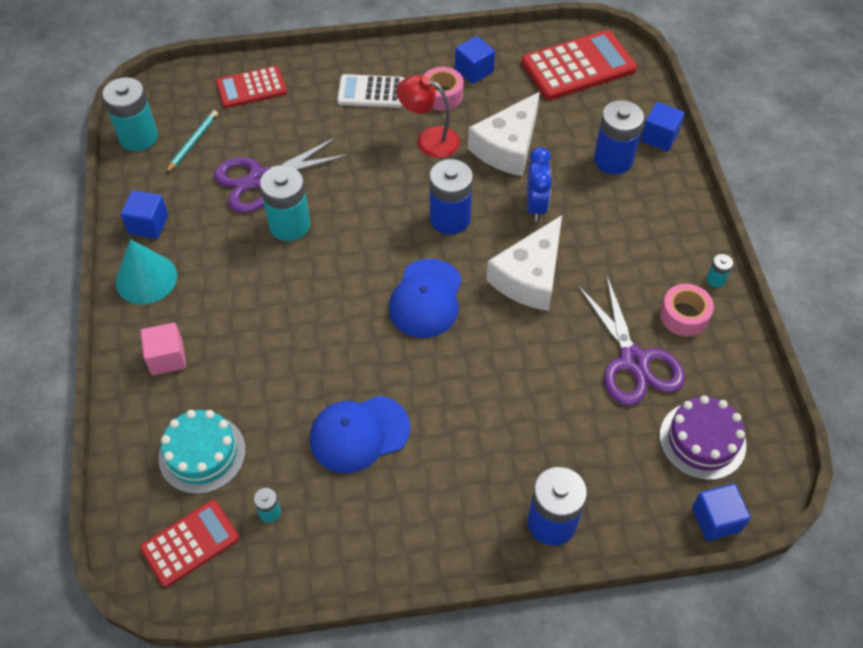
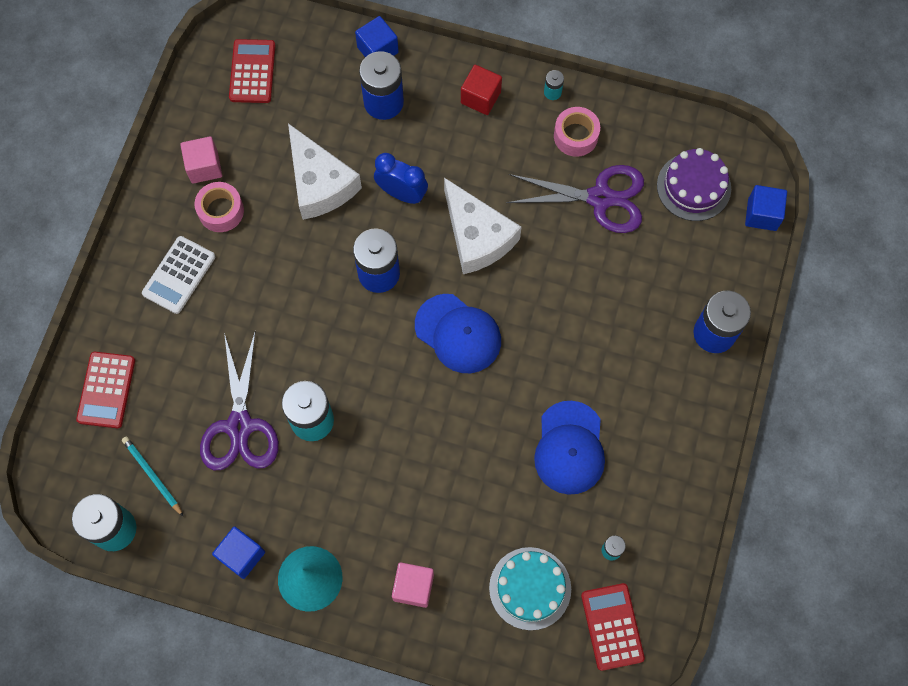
camera: 65 degrees left, 15 degrees up
red lamp [397,75,460,158] -> none
blue cube [455,36,495,84] -> pink cube [180,136,222,184]
red calculator [521,30,637,100] -> red calculator [229,39,276,103], size x0.63
none -> red cube [461,65,502,115]

